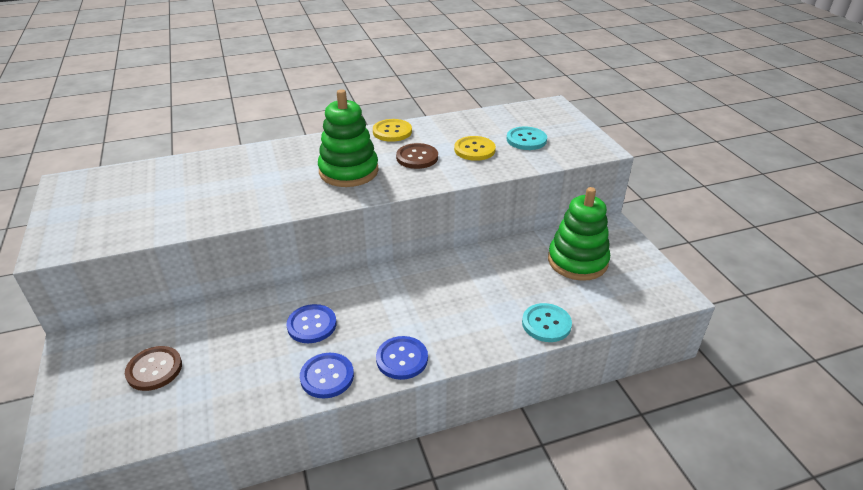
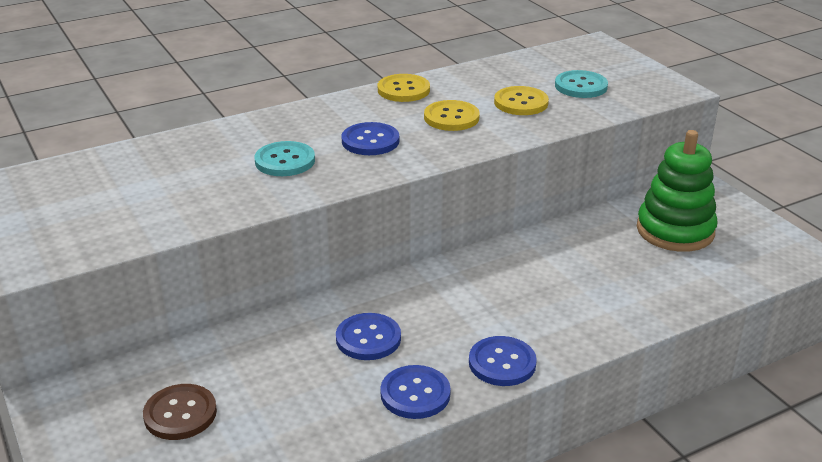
camera: 10 degrees left, 5 degrees down
green stacking toy [318,89,379,187] -> blue button [341,122,399,155]
brown button [396,143,438,169] -> yellow button [424,100,480,131]
turquoise button [522,303,572,342] -> turquoise button moved to [255,141,315,176]

